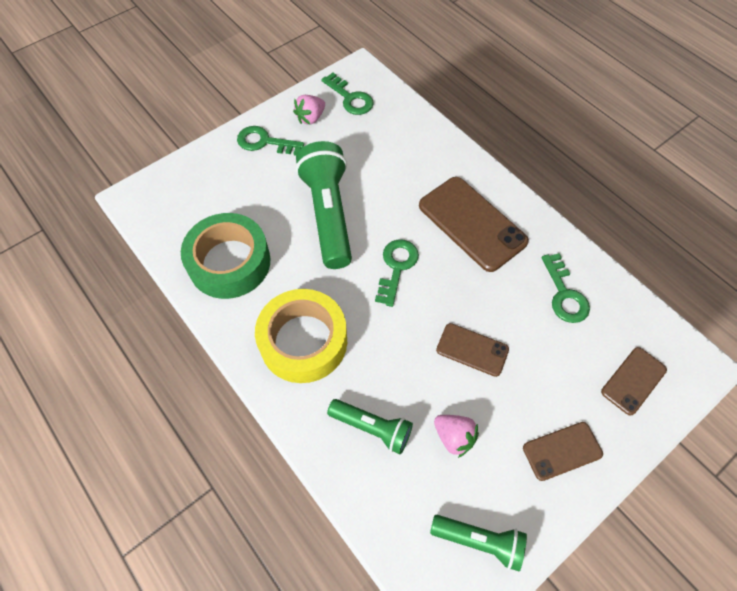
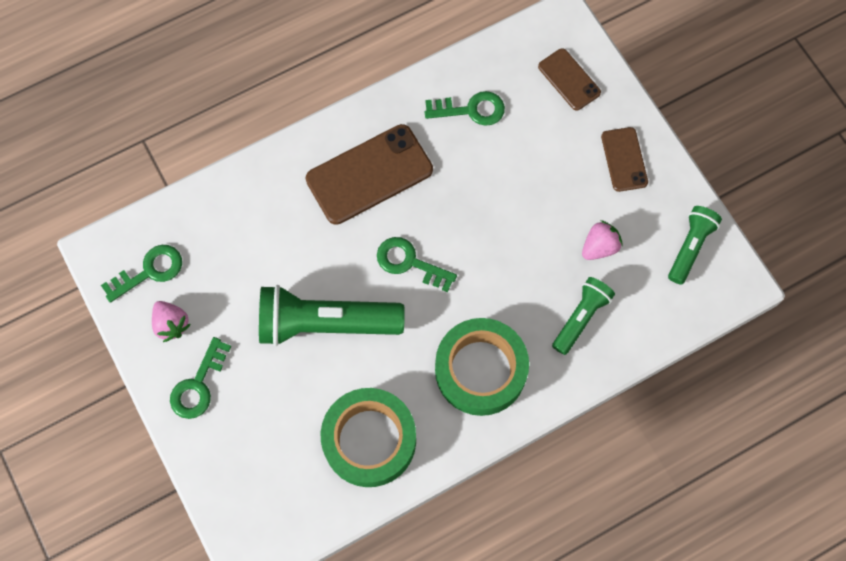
camera: 80 degrees left, 10 degrees up
yellow tape [255,289,347,383] -> green tape [435,318,529,416]
brown phone [436,323,509,377] -> none

